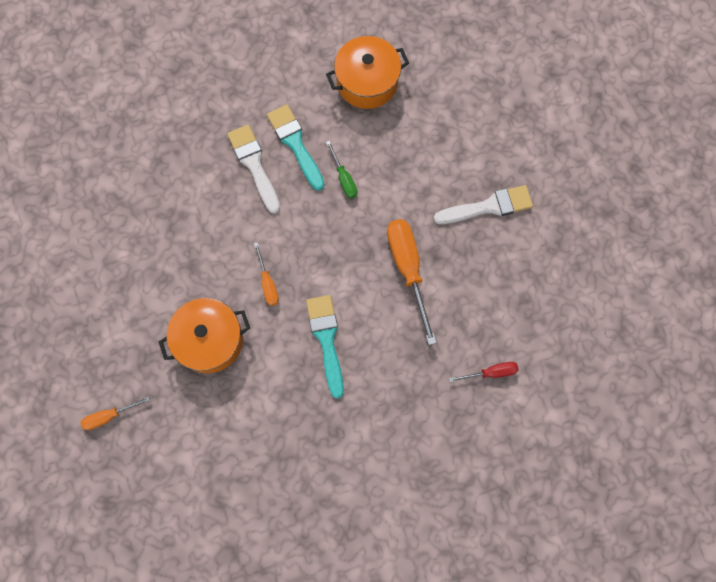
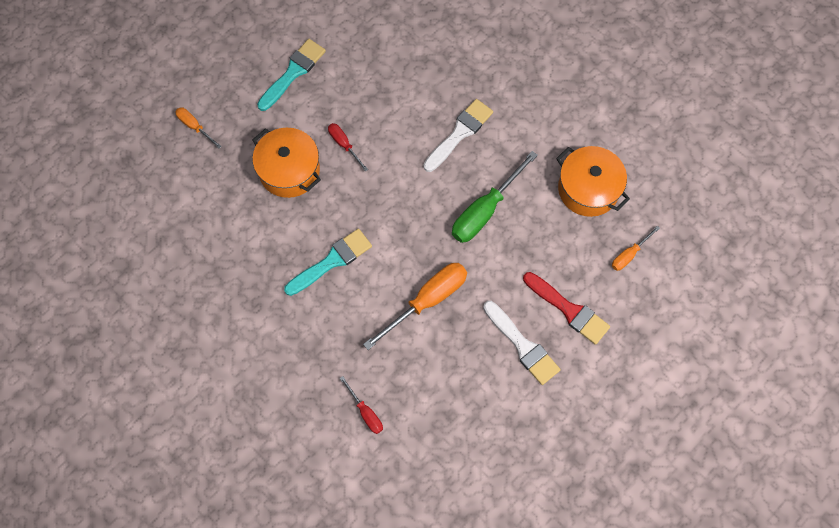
camera: 65 degrees right, 5 degrees down
orange screwdriver [254,242,279,306] -> orange screwdriver moved to [612,226,660,271]
turquoise brush [267,104,325,191] -> turquoise brush moved to [257,39,326,111]
green screwdriver [326,141,357,198] -> green screwdriver [452,151,538,243], size x1.92
none -> red screwdriver [328,123,368,172]
none -> red brush [523,272,610,345]

